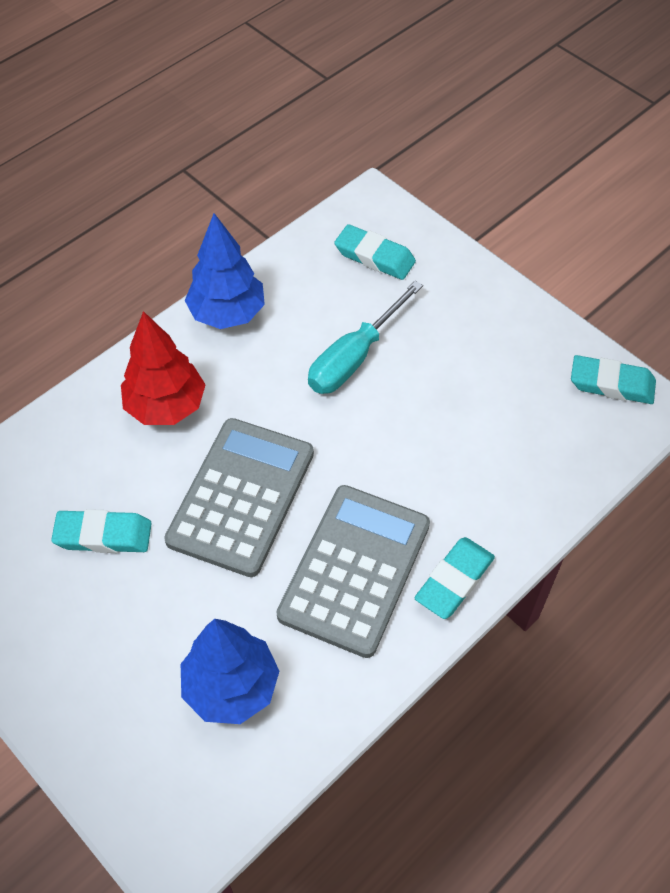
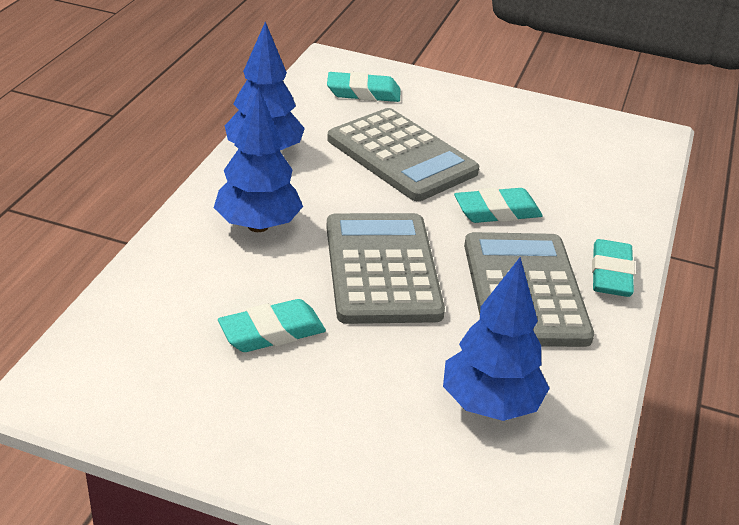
camera: 30 degrees left, 20 degrees down
red tree [121,311,206,425] -> blue tree [214,87,303,232]
turquoise screwdriver [308,281,423,394] -> grey calculator [327,108,479,201]
turquoise eraser [571,355,656,404] -> turquoise eraser moved to [454,188,543,223]

